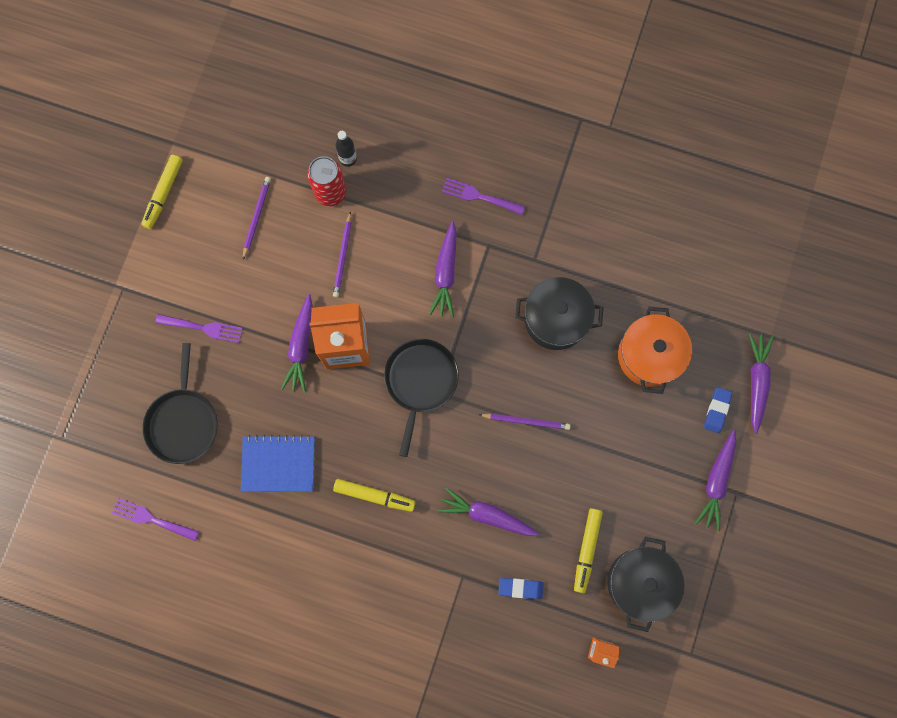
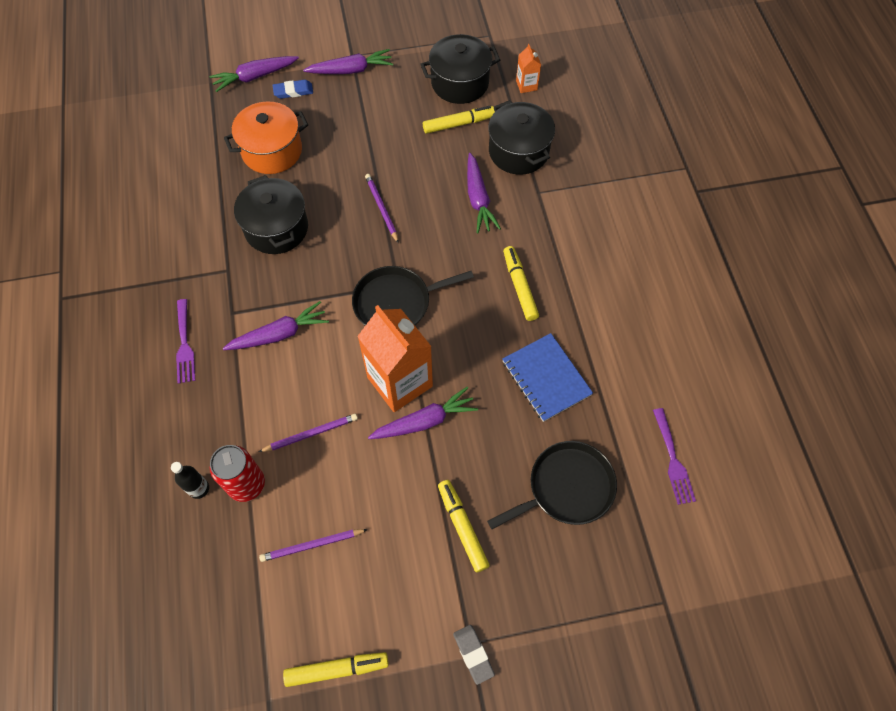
camera: 120 degrees left, 15 degrees down
purple fork [156,314,243,343] -> yellow marker [438,480,490,573]
blue eraser [498,578,544,599] -> black pot [488,100,555,175]
none -> grey eraser [453,625,495,685]

